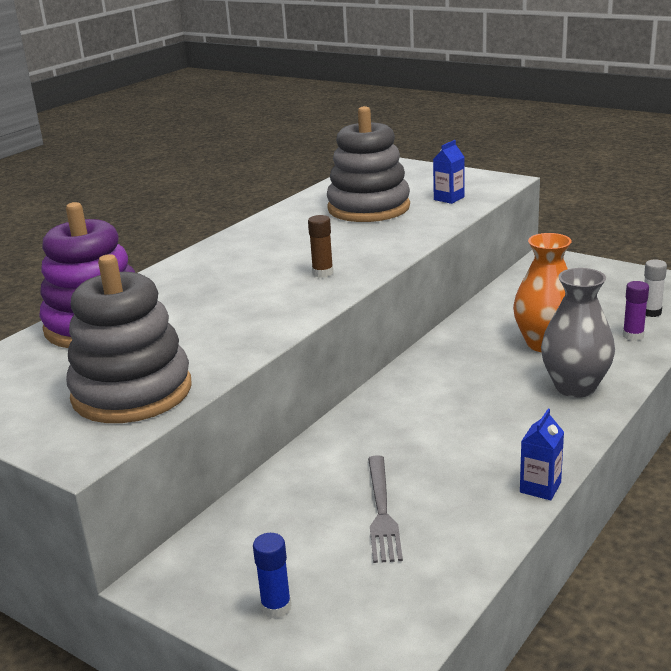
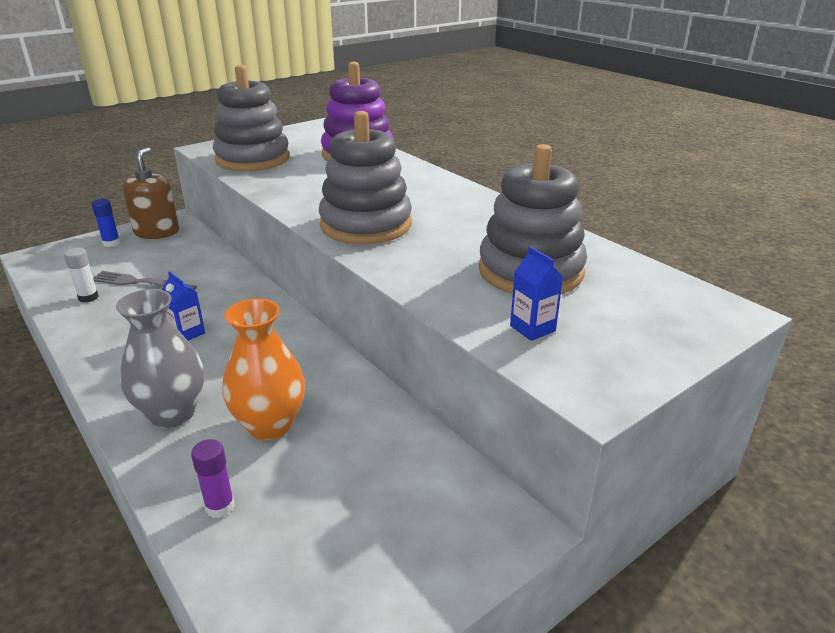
camera: 105 degrees right, 5 degrees up
brown glue stick [308,215,333,278] -> grey stacking toy [319,111,412,244]
blue carton [520,409,564,500] -> blue carton moved to [162,271,205,341]
white glue stick [644,260,667,317] -> white glue stick moved to [64,248,99,303]
none -> brown soap dispenser [122,147,179,239]

